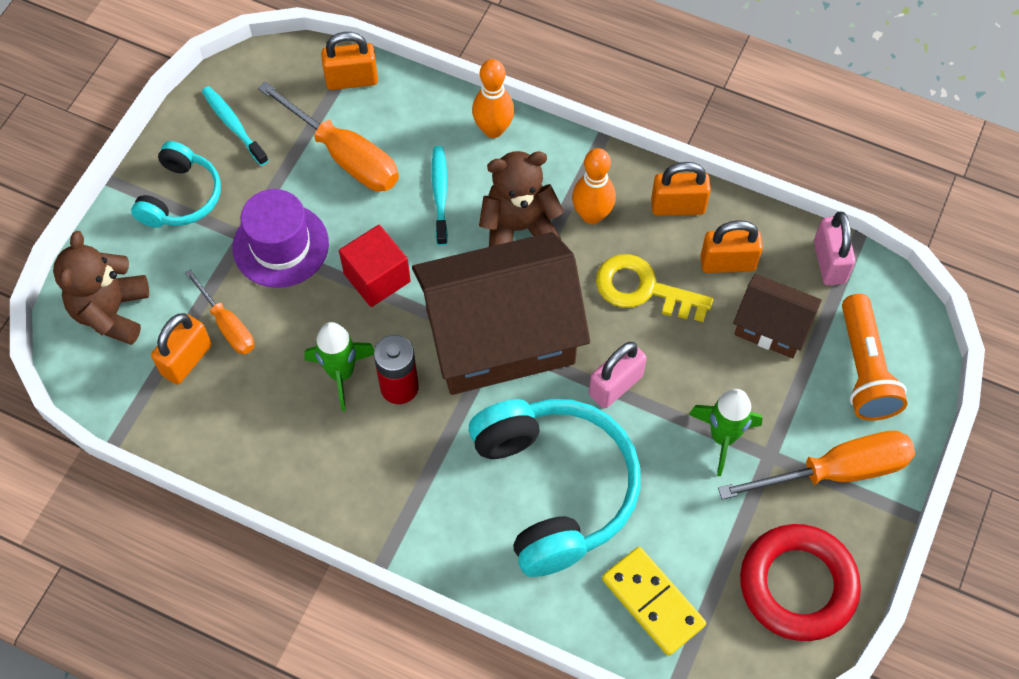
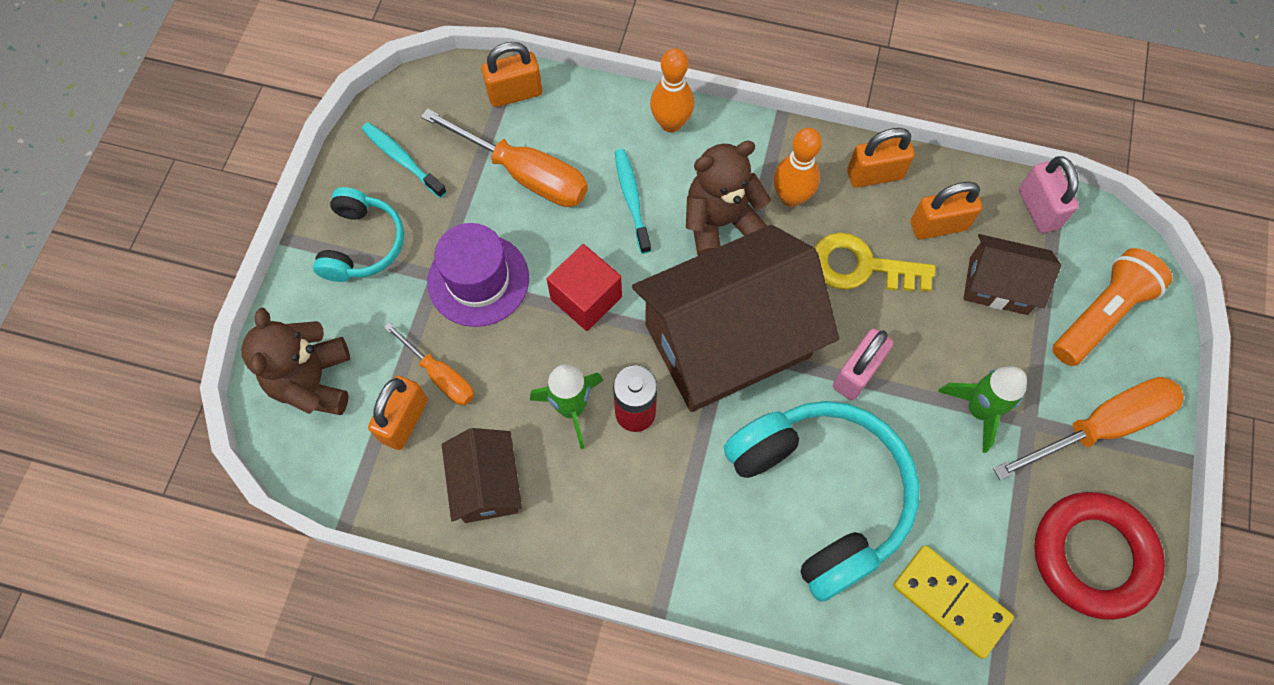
camera: 10 degrees left, 5 degrees up
orange flashlight [842,294,908,420] -> orange flashlight turned 120 degrees counterclockwise [1052,248,1172,366]
none -> brown house [442,428,522,523]

